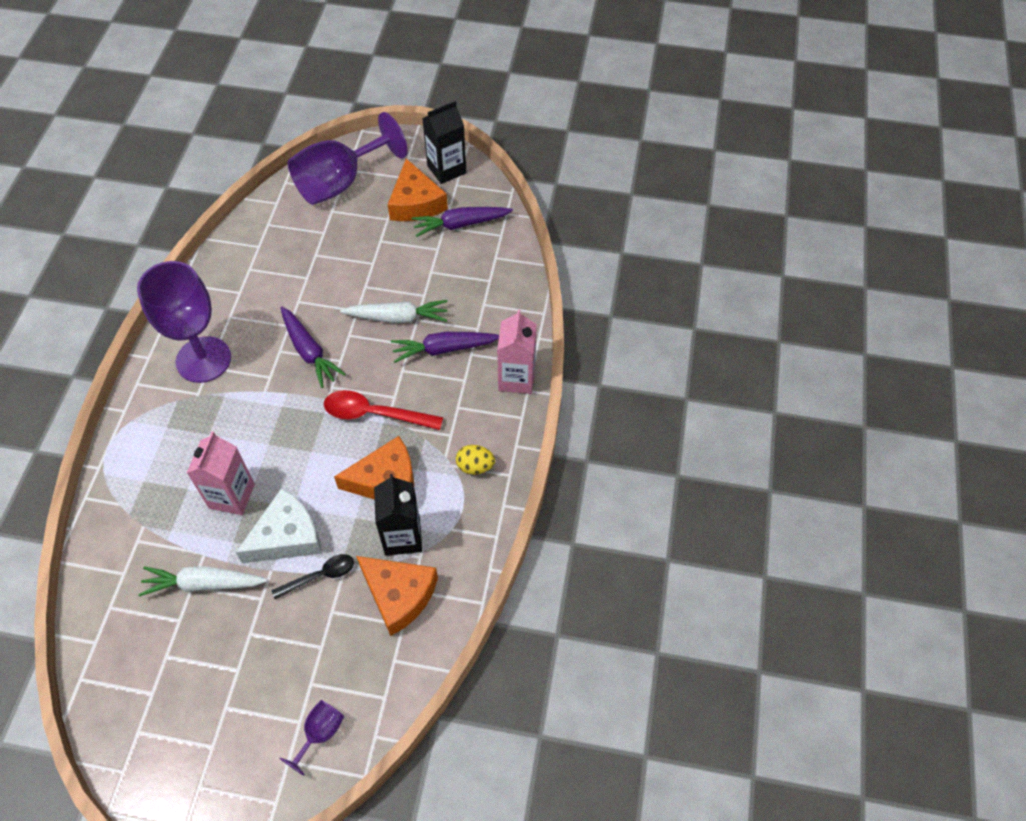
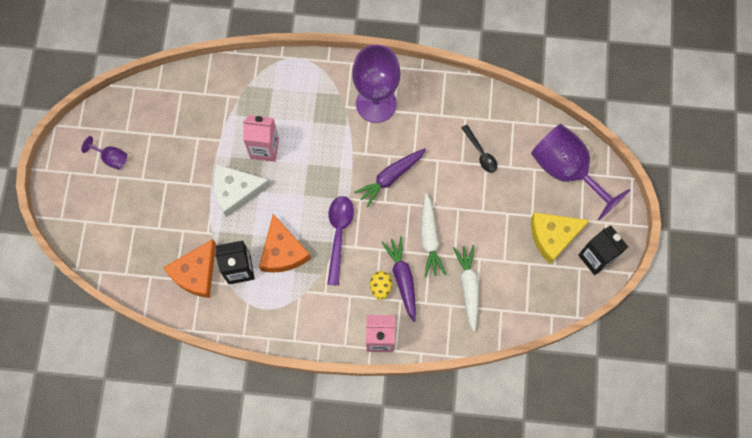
camera: 85 degrees right, 15 degrees up
white carrot [139,566,268,596] -> white carrot moved to [453,245,479,332]
white cheese [236,488,322,563] -> white cheese turned 120 degrees clockwise [213,164,271,217]
black spoon [272,554,354,599] -> black spoon moved to [461,125,497,173]
purple goblet [280,700,344,776] -> purple goblet moved to [81,136,127,170]
red spoon [324,390,443,430] -> purple spoon [327,196,354,286]
orange cheese [388,159,448,221] -> yellow cheese [531,212,590,264]
purple carrot [412,207,513,237] -> none
yellow egg [456,445,495,475] -> yellow egg moved to [370,271,392,300]

